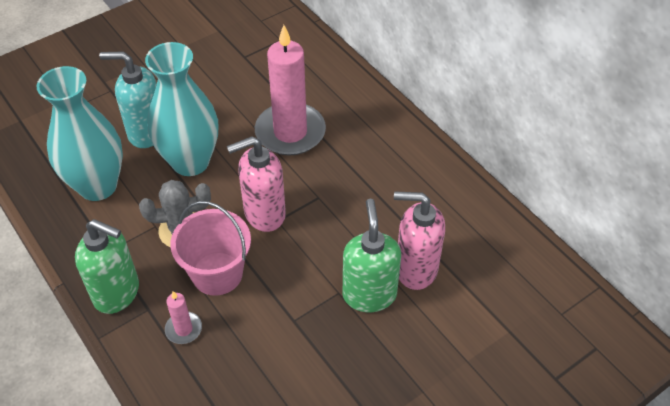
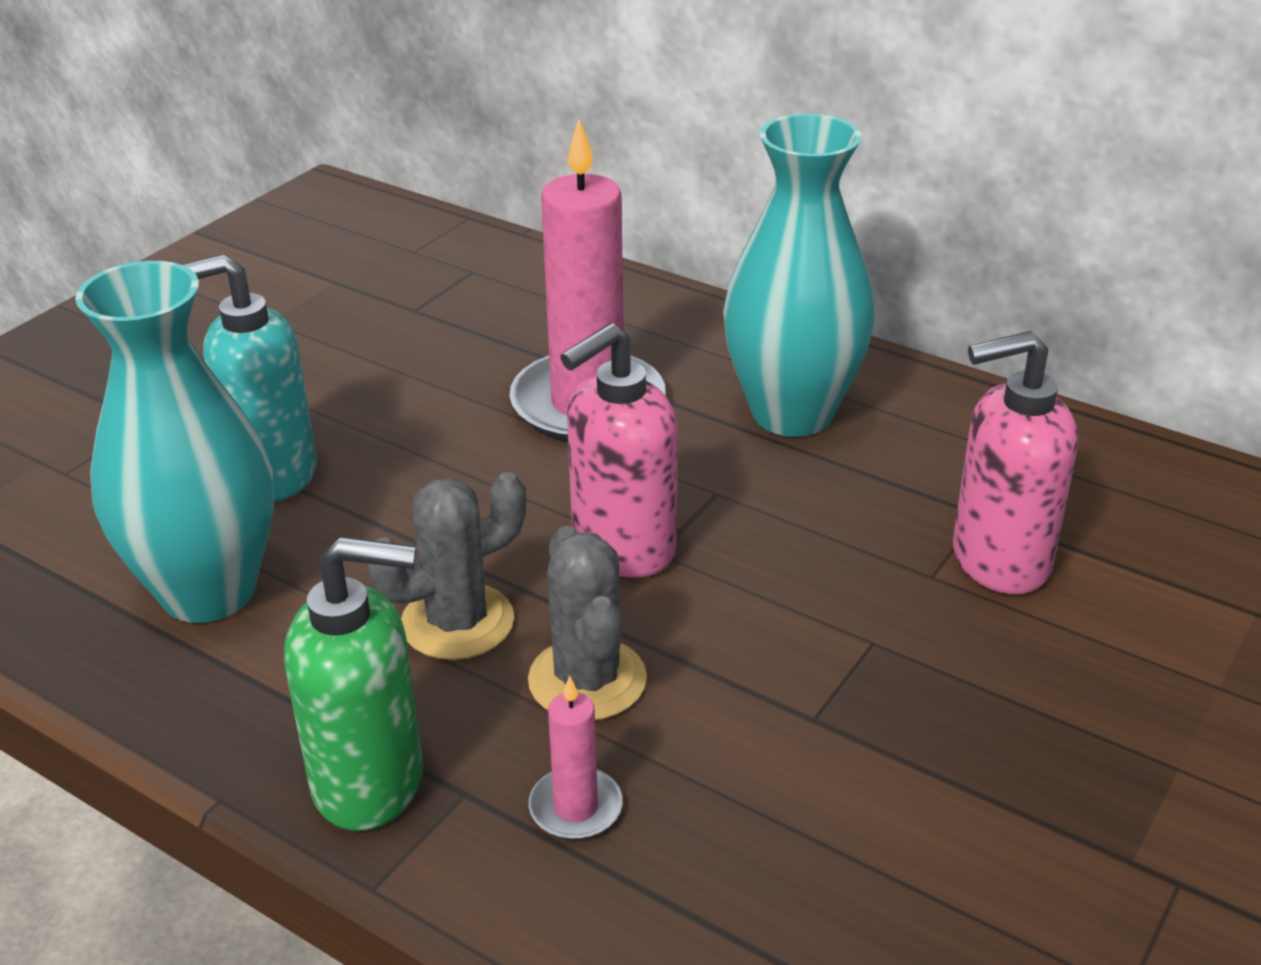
camera: 20 degrees left, 15 degrees down
turquoise vase [145,42,218,176] -> turquoise vase moved to [723,114,875,437]
pink bucket [170,201,251,296] -> grey cactus [528,526,647,720]
green soap dispenser [343,199,401,312] -> none

